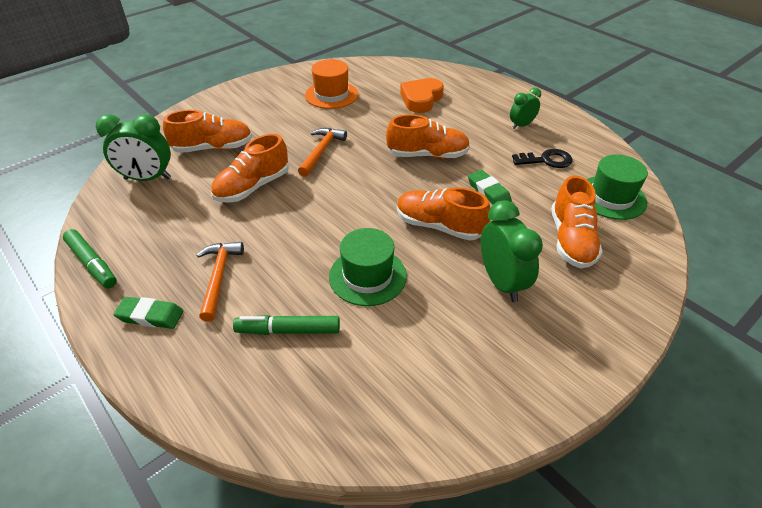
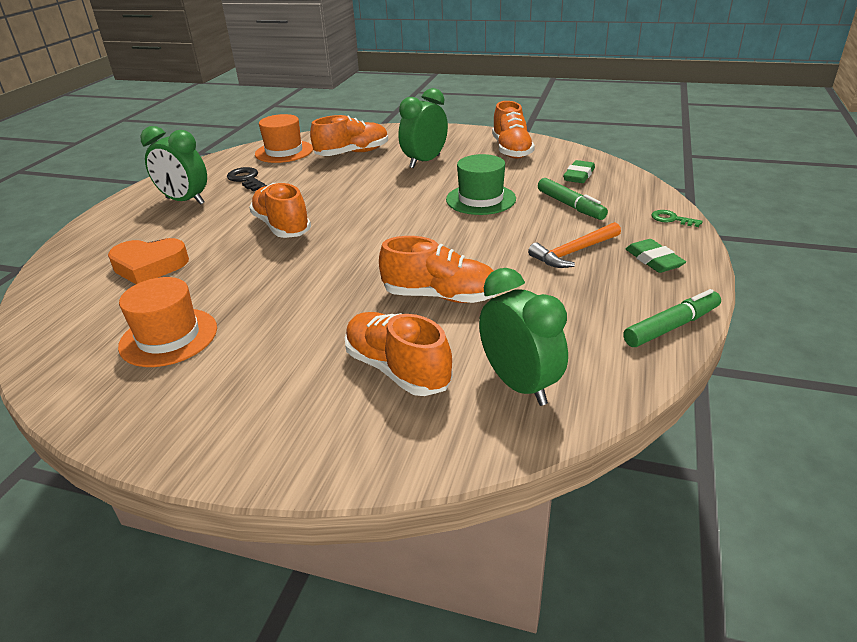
camera: 120 degrees left, 10 degrees down
green marker [63,229,117,288] -> green marker turned 45 degrees clockwise [623,289,721,347]
orange hammer [298,128,347,177] -> none
orange shoe [397,187,490,240] -> orange shoe moved to [492,101,535,159]
green eraser [468,170,512,205] -> green eraser moved to [563,160,595,183]
green clock [510,88,541,129] -> green clock [141,126,207,205], size x1.66
green hat [586,154,648,220] -> orange hat [255,114,313,163]
none -> green key [651,210,703,227]

